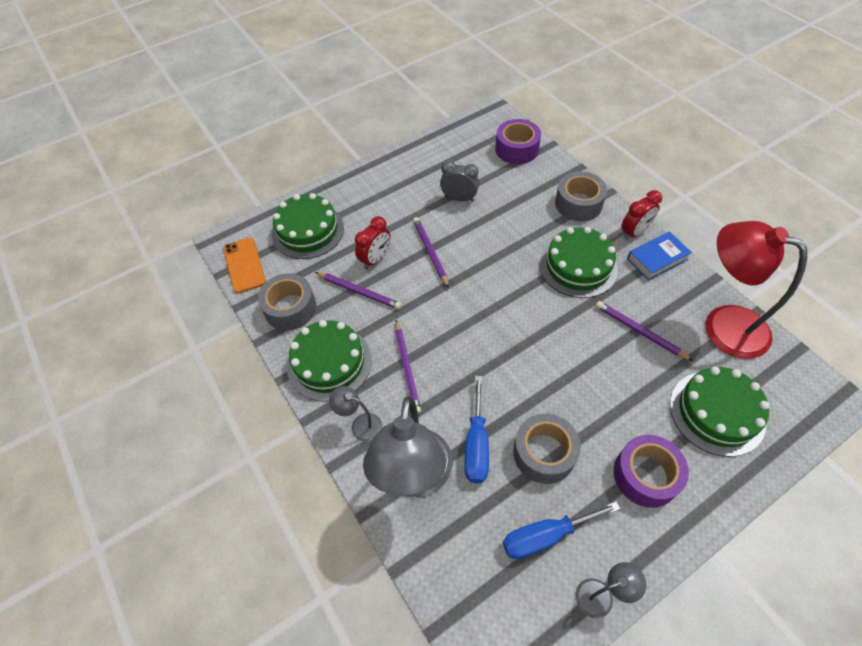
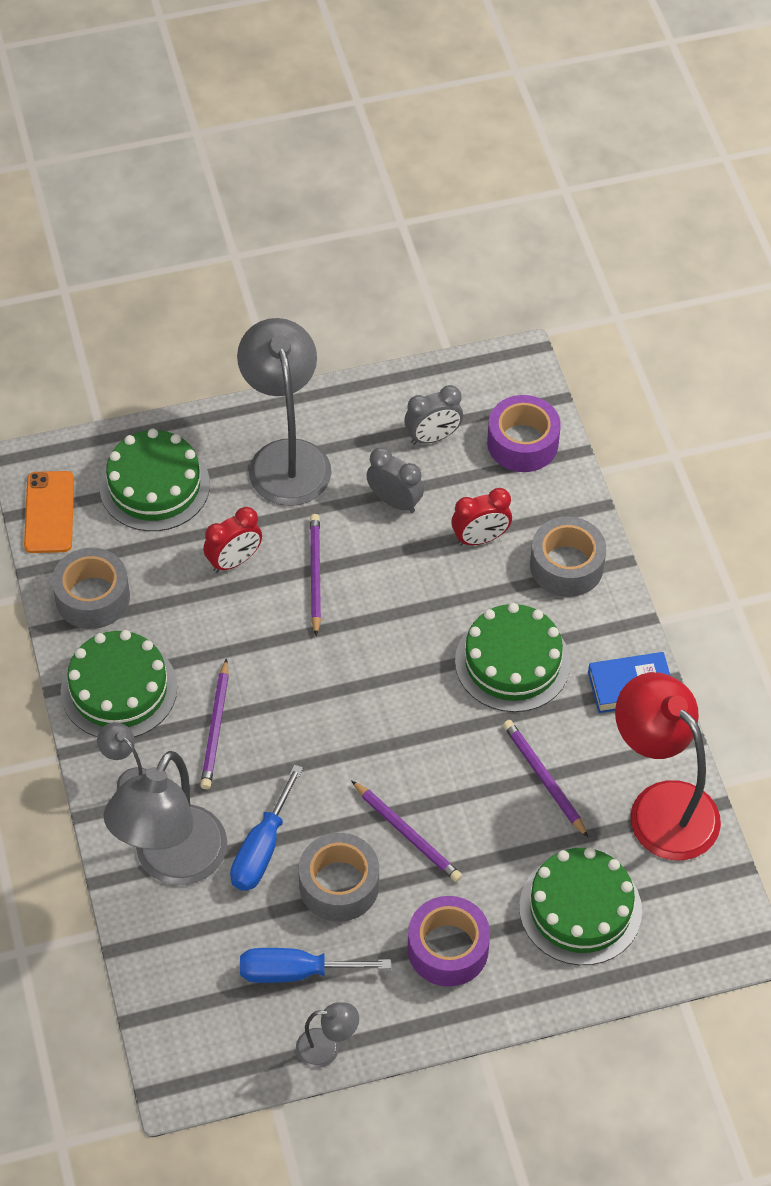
camera: 15 degrees right, 0 degrees up
purple pencil [315,272,402,309] -> purple pencil moved to [351,780,462,882]
red clock [621,190,662,240] -> red clock moved to [451,488,512,546]
none -> grey lamp [237,318,332,506]
none -> grey clock [404,385,463,445]

